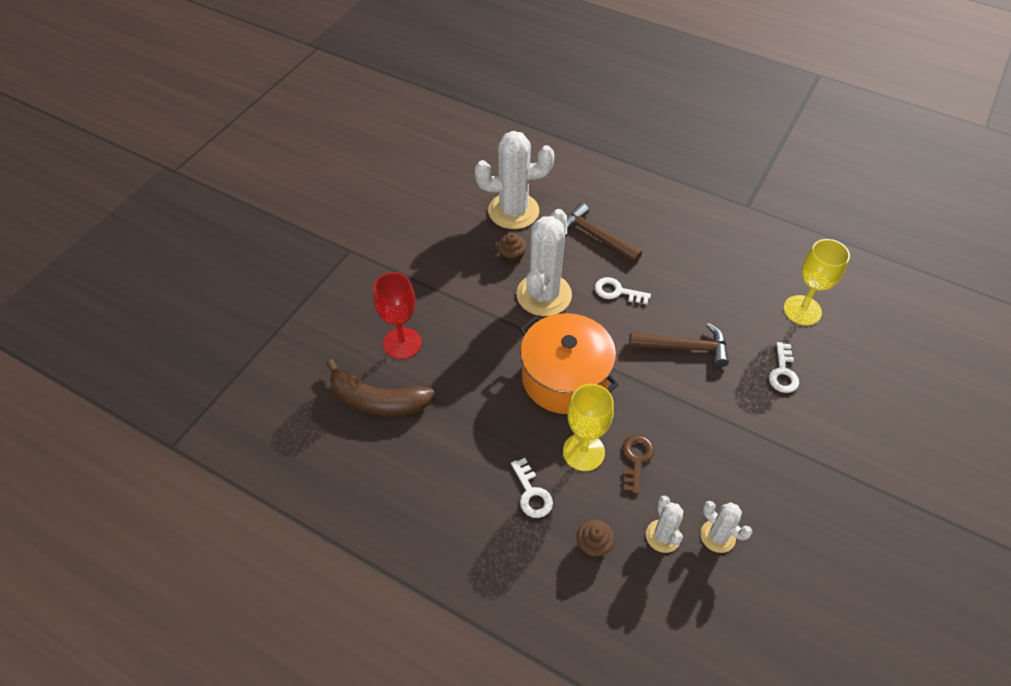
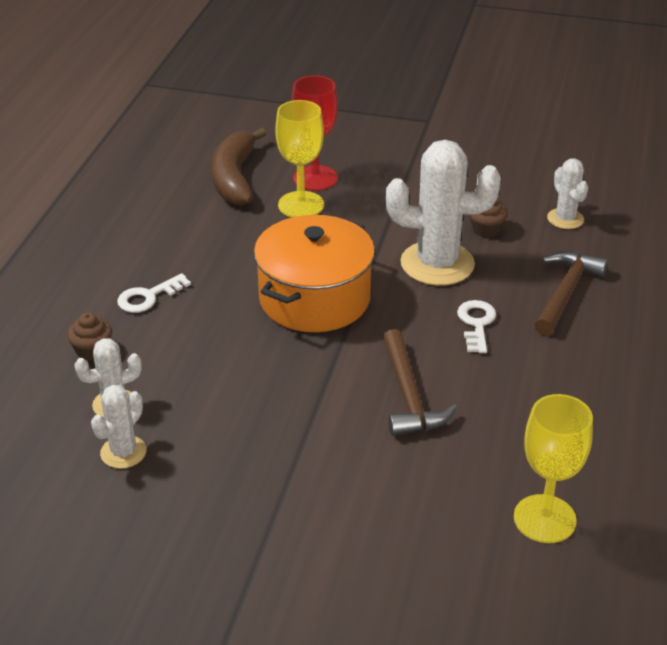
camera: 75 degrees right, 15 degrees down
white cactus [475,131,554,229] -> white cactus [547,158,588,229], size x0.52
yellow goblet [563,384,614,471] -> yellow goblet moved to [275,100,324,217]
brown key [622,435,654,494] -> none
white key [769,342,799,393] -> none

